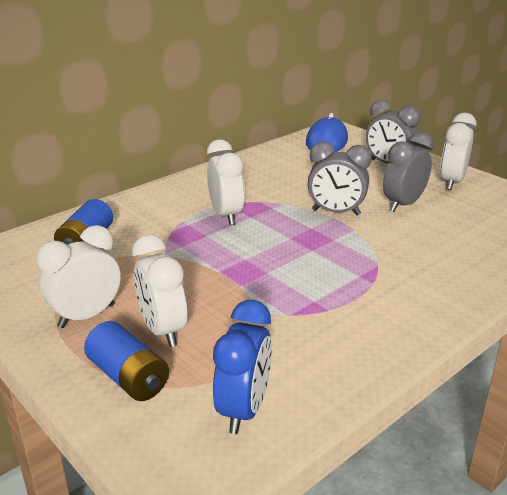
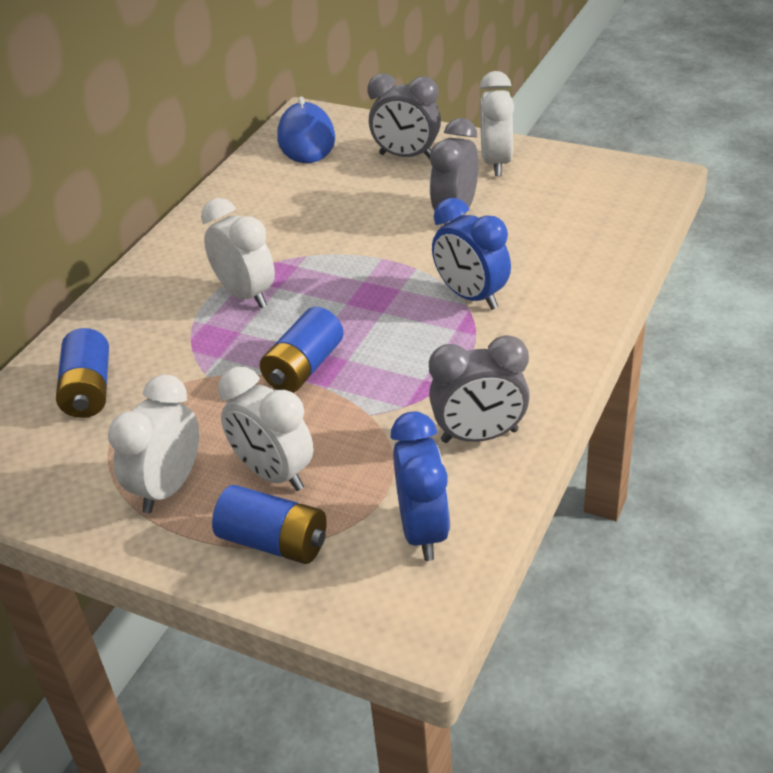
camera: 20 degrees left, 10 degrees up
grey clock [308,142,372,215] -> grey clock moved to [429,335,530,443]
none -> blue battery [260,307,344,393]
none -> blue clock [432,198,511,310]

